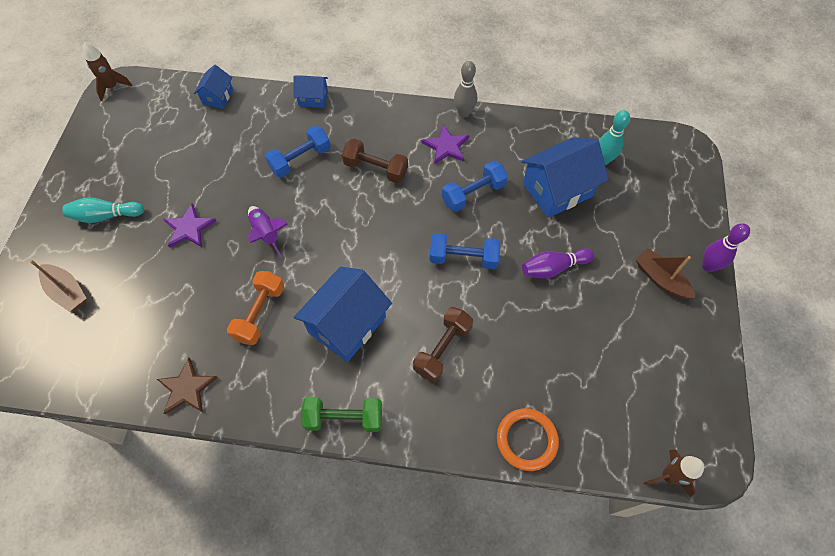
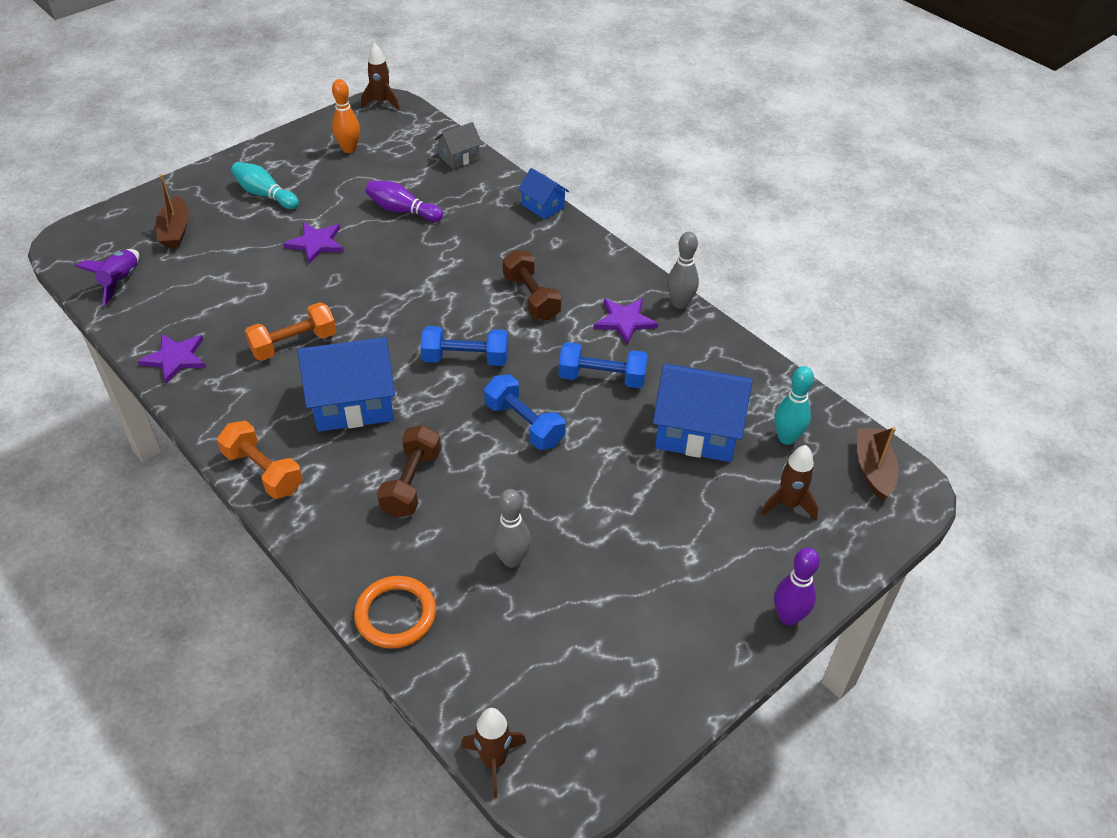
camera: 40 degrees right, 15 degrees down
brown star [157,358,218,415] -> purple star [138,334,206,384]
blue house [194,65,233,109] -> grey house [435,122,482,169]
purple rocket [248,206,287,257] -> purple rocket moved to [75,249,139,306]
blue dumbbell [265,126,331,178] -> blue dumbbell moved to [420,326,508,366]
green dumbbell [301,397,382,432] -> orange dumbbell [217,421,303,499]
brown dumbbell [413,307,473,382] -> brown dumbbell turned 60 degrees counterclockwise [377,425,441,518]
purple bowling pin [522,248,594,278] -> purple bowling pin moved to [365,181,443,222]
brown boat [636,248,695,299] -> brown boat moved to [857,427,899,501]
none -> orange bowling pin [332,79,360,153]
none -> grey bowling pin [492,489,531,568]
none -> brown rocket [761,445,818,521]

